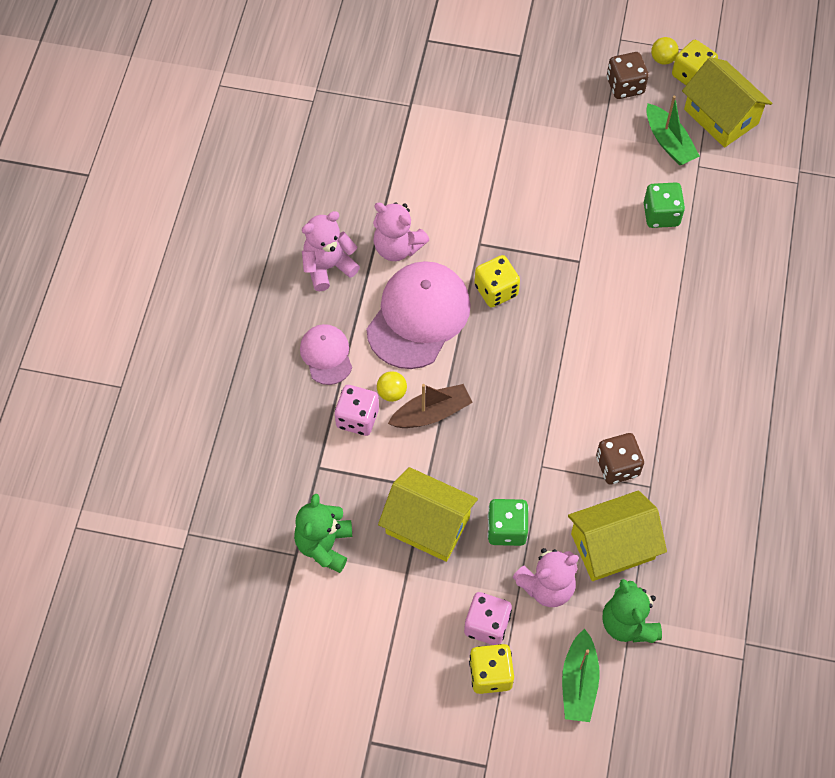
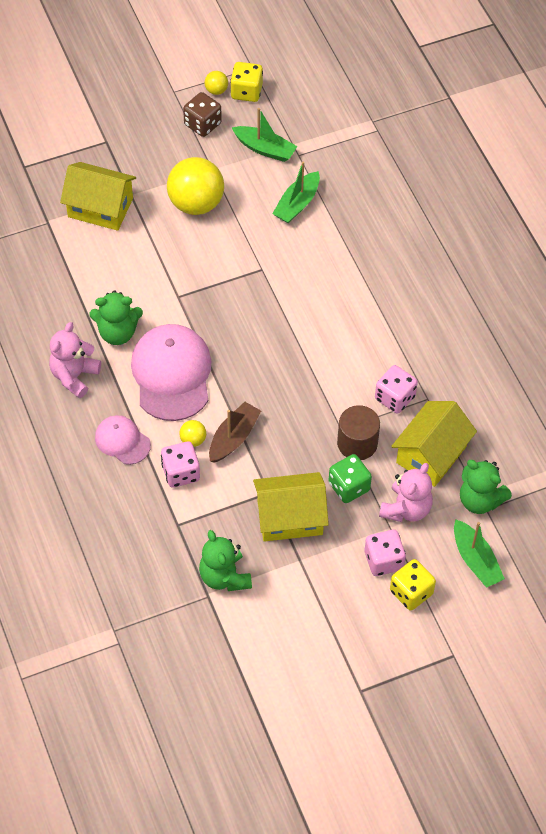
camera: 35 degrees left, 5 degrees down
pink teddy bear [373,202,429,261] -> green teddy bear [90,290,143,345]
yellow dice [474,255,520,308] -> none
brown dice [596,433,644,484] -> pink dice [375,365,418,414]
green dice [644,182,685,228] -> green boat [272,161,320,223]
yellow house [682,57,772,147] -> yellow house moved to [60,162,136,231]
none -> yellow ball [167,157,224,215]
none -> brown cylinder [337,405,380,460]

